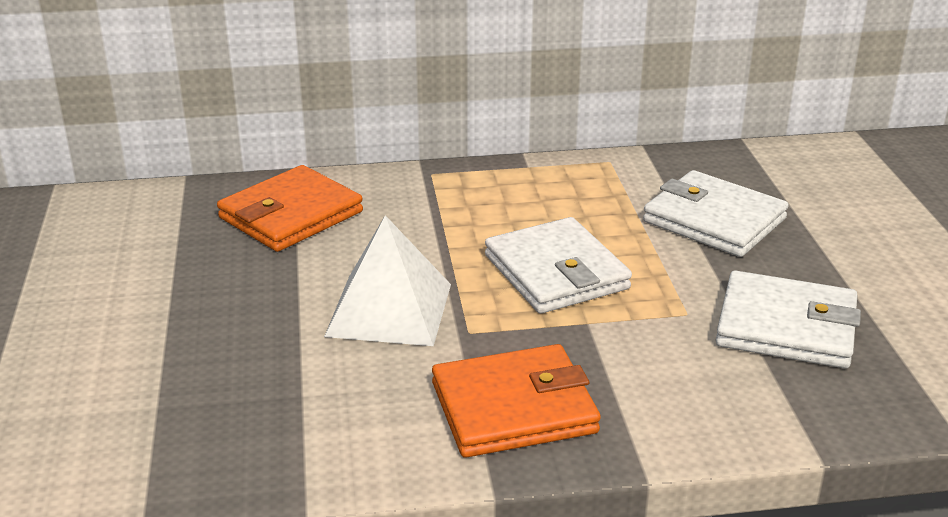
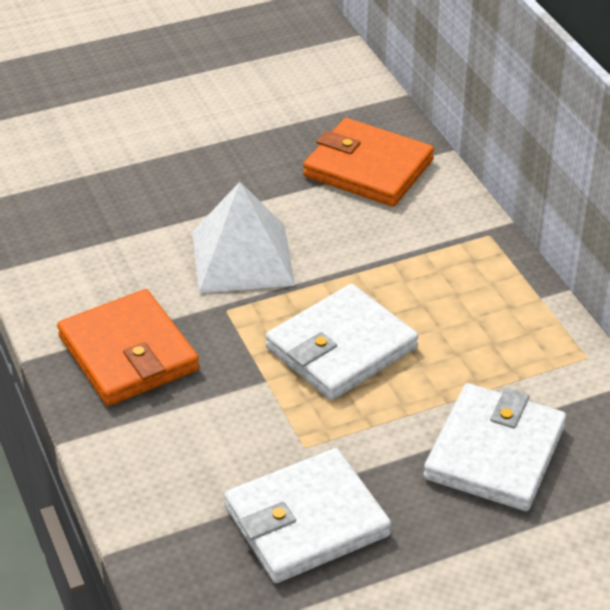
camera: 75 degrees right, 10 degrees up
white wallet [716,270,861,369] -> white wallet turned 60 degrees clockwise [224,448,391,583]

